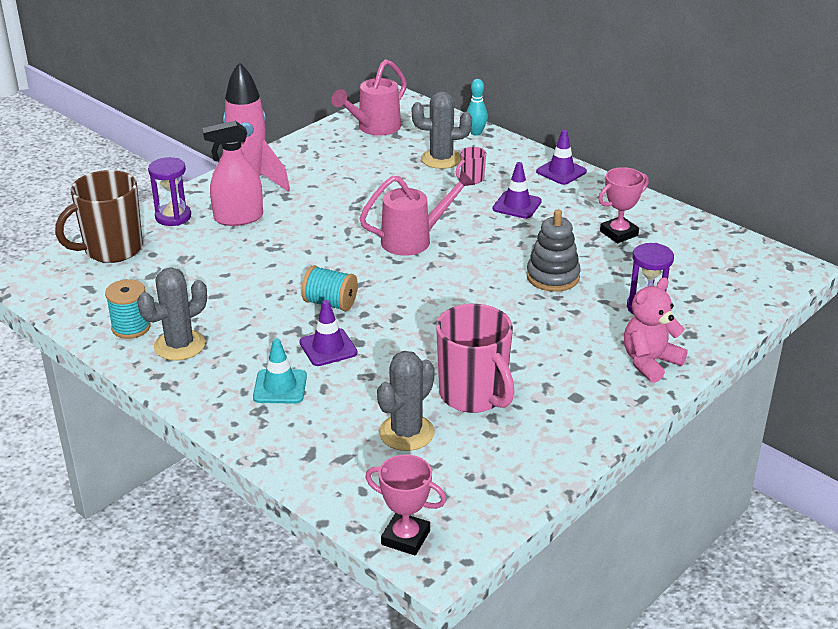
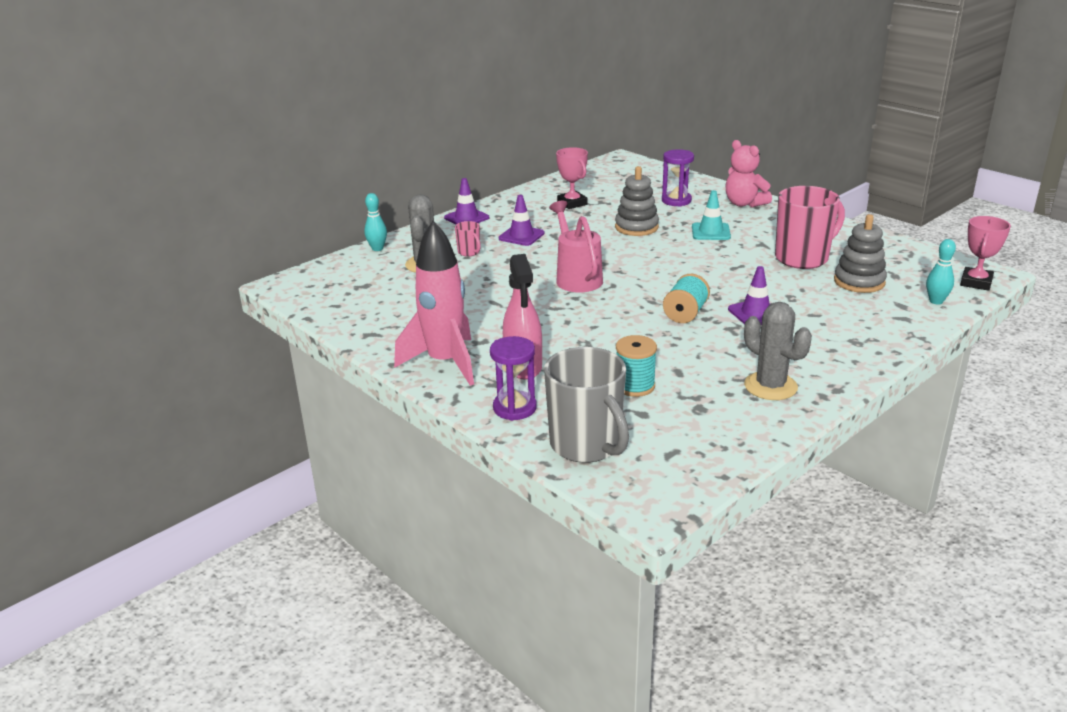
camera: 85 degrees left, 5 degrees down
brown mug [55,170,143,263] -> grey mug [544,347,629,463]
turquoise spool [105,279,151,339] -> turquoise spool moved to [616,335,657,397]
turquoise traffic cone [253,338,307,404] -> turquoise traffic cone moved to [692,190,731,240]
pink watering can [331,59,407,136] -> none
grey cactus [377,351,435,451] -> grey stacking toy [834,214,887,293]
none -> turquoise bowling pin [926,239,956,305]

